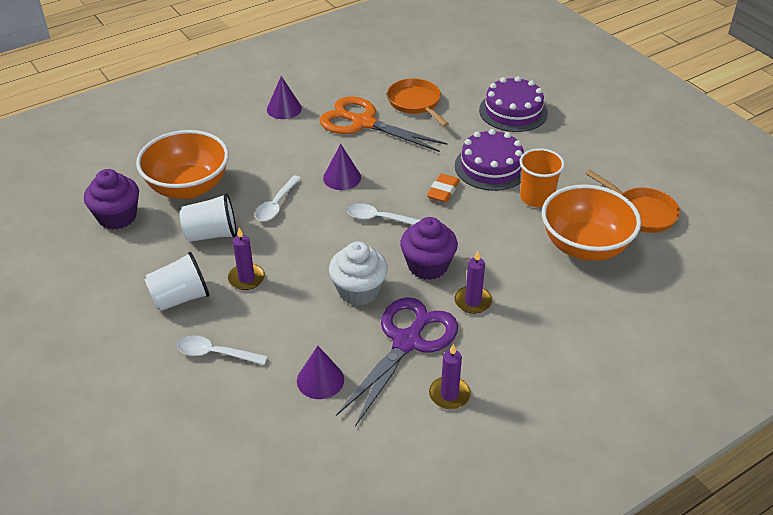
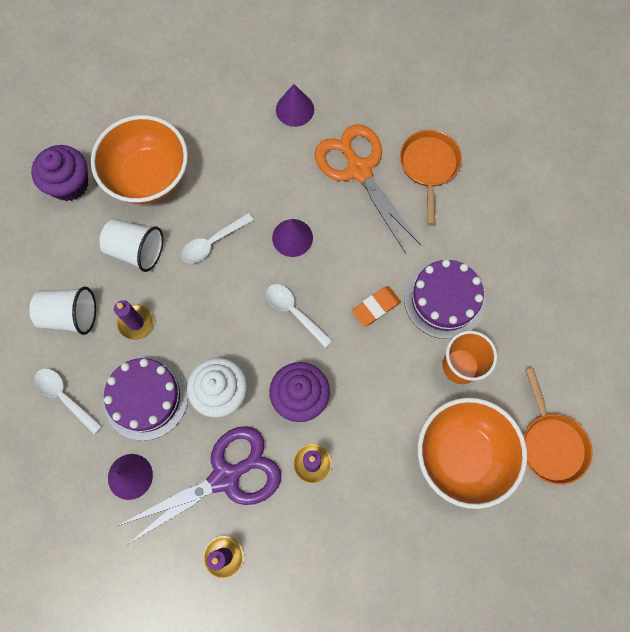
camera: 30 degrees right, 30 degrees up
purple cake [479,76,548,132] -> purple cake moved to [103,356,188,441]

